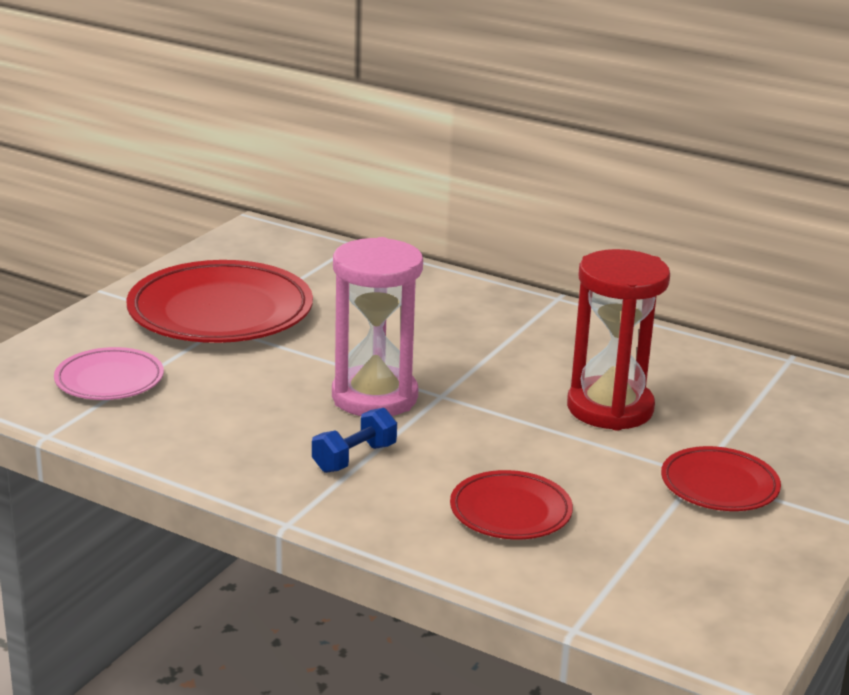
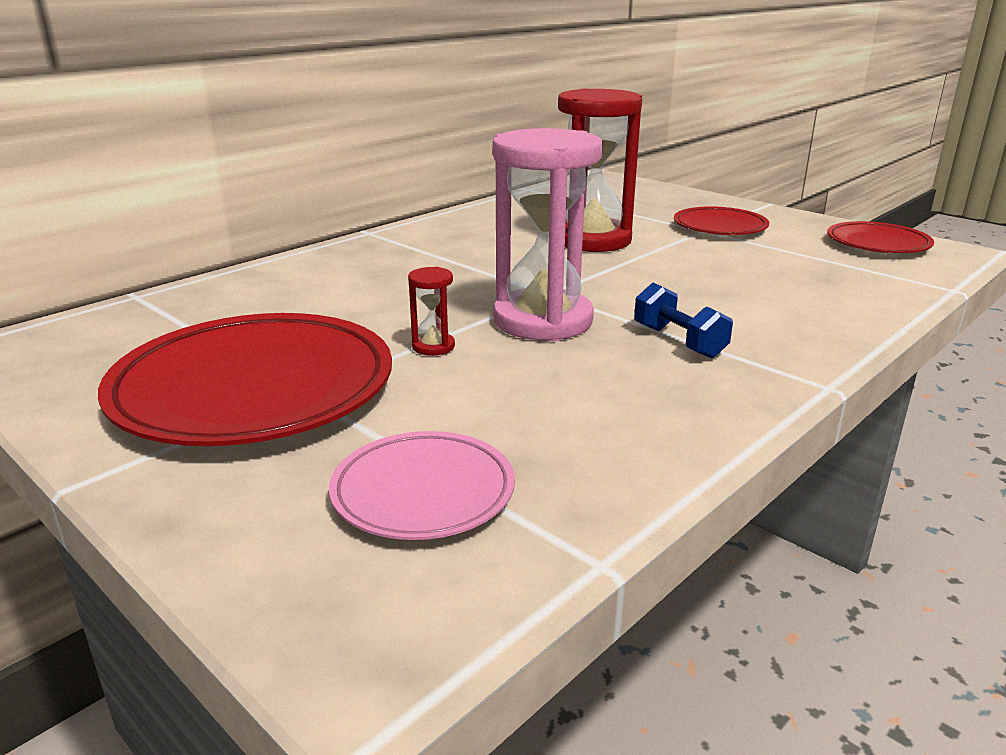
camera: 75 degrees left, 0 degrees up
red plate [450,470,573,539] -> red plate moved to [827,221,934,253]
none -> red hourglass [408,267,455,356]

